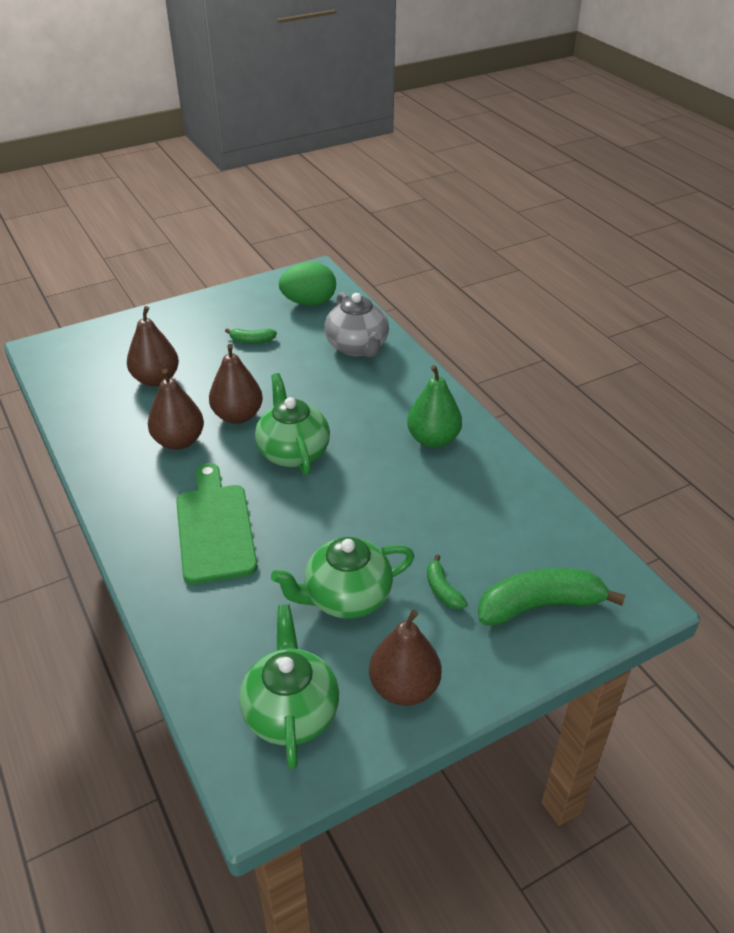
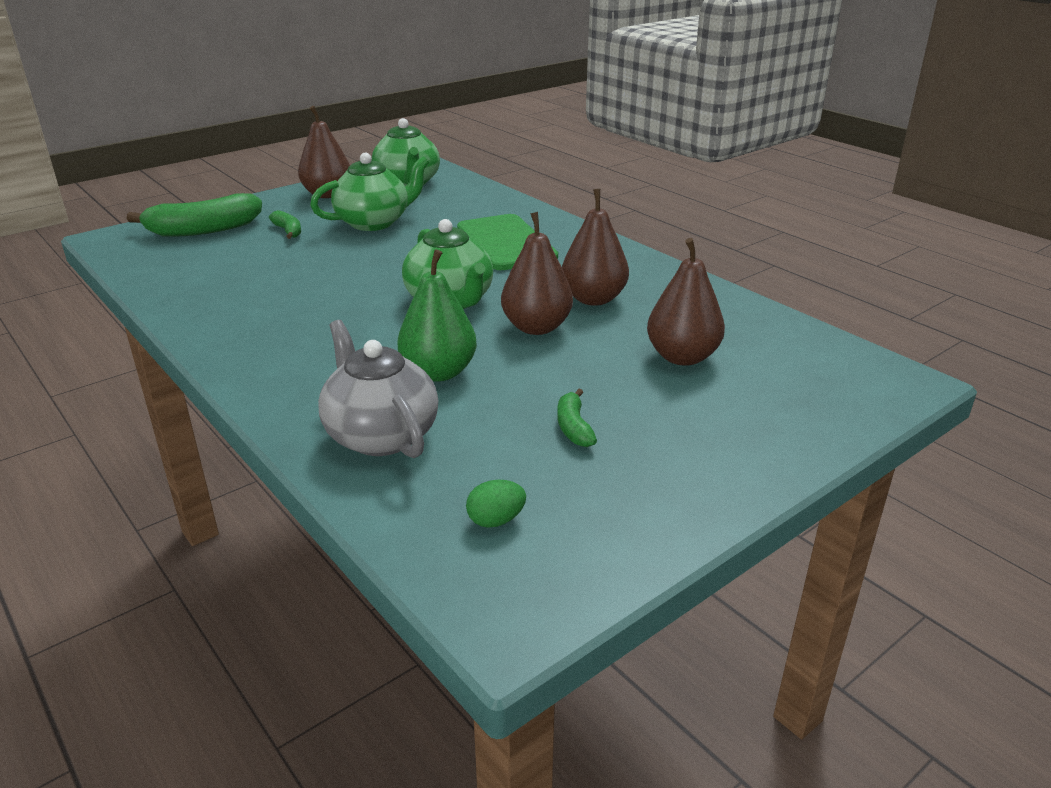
camera: 170 degrees right, 10 degrees down
green banana [225,328,277,343] -> green banana turned 90 degrees counterclockwise [557,389,597,447]
green egg [279,262,336,306] -> green egg [466,480,526,528], size x0.49
green pear [407,365,462,448] -> green pear moved to [398,249,477,381]

